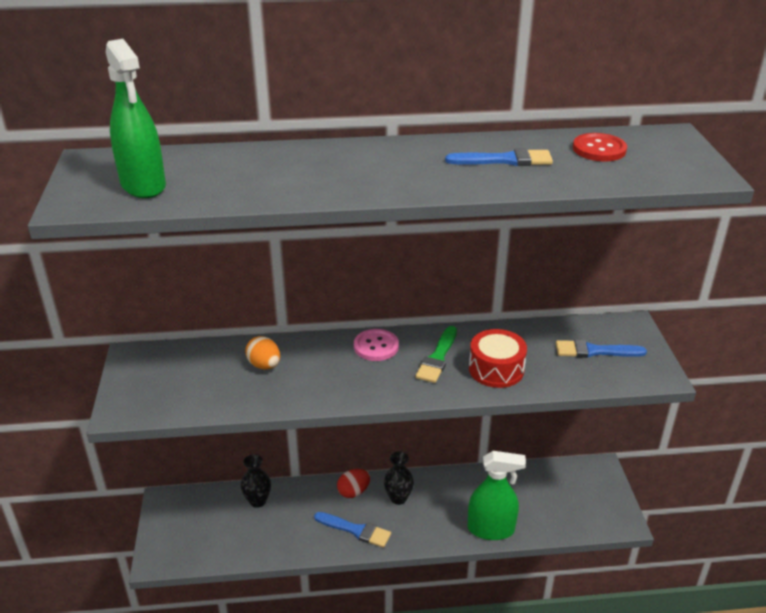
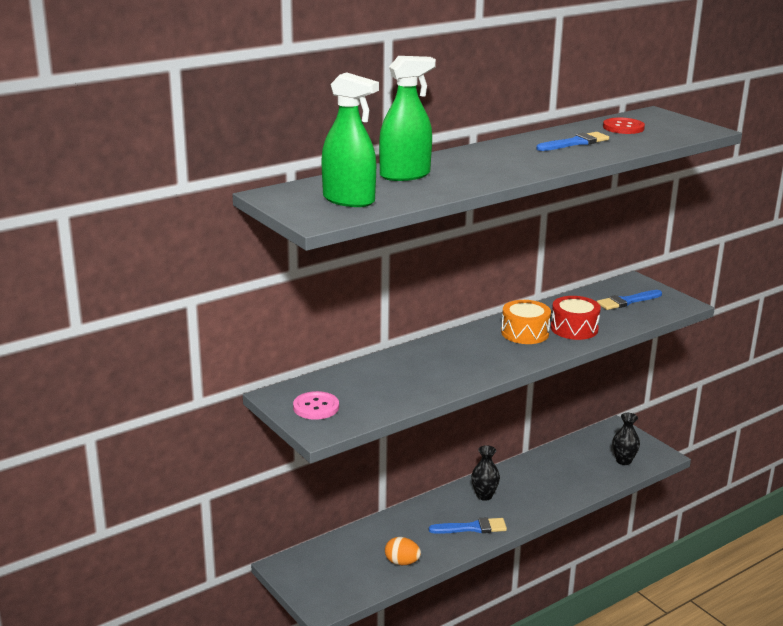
camera: 30 degrees left, 10 degrees down
black vase [241,454,271,508] -> black vase moved to [612,413,640,465]
orange egg [245,336,280,369] -> orange egg moved to [385,537,421,565]
red egg [337,469,370,498] -> none
pink button [354,329,399,361] -> pink button moved to [293,391,339,420]
green brush [415,326,457,383] -> orange drum [501,300,551,344]
green spray bottle [468,451,526,540] -> green spray bottle moved to [379,56,436,181]

